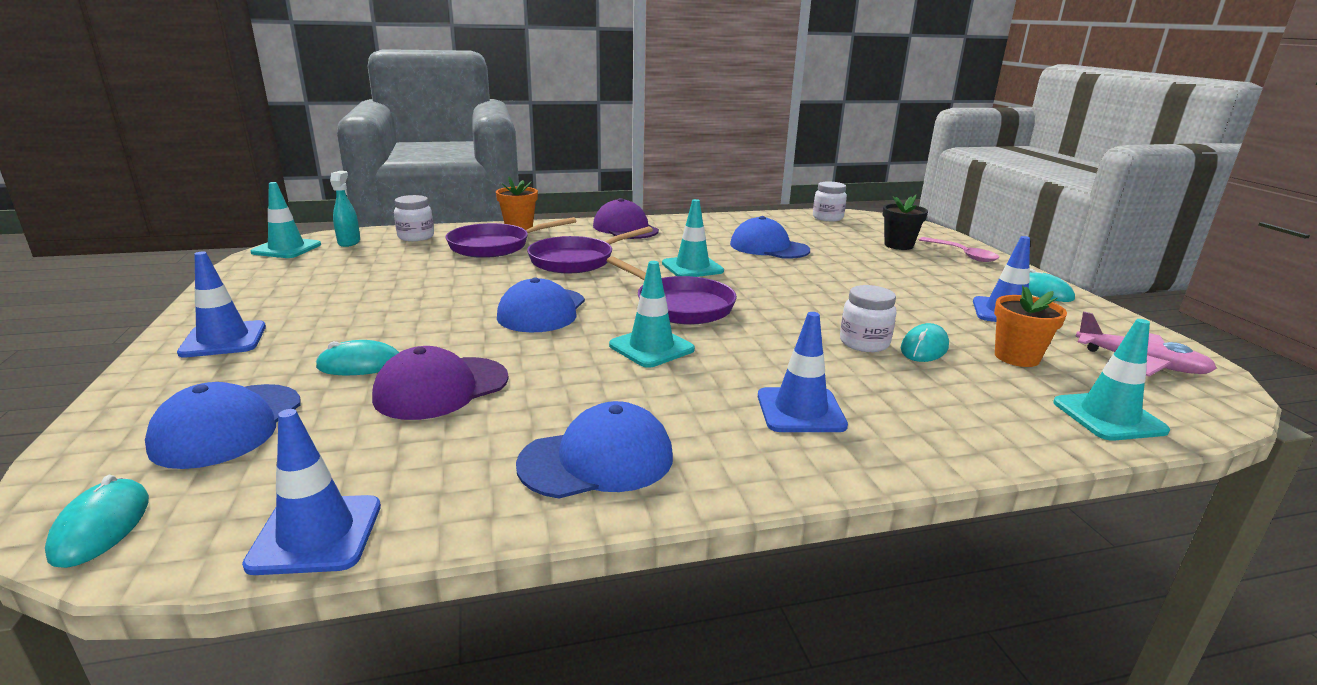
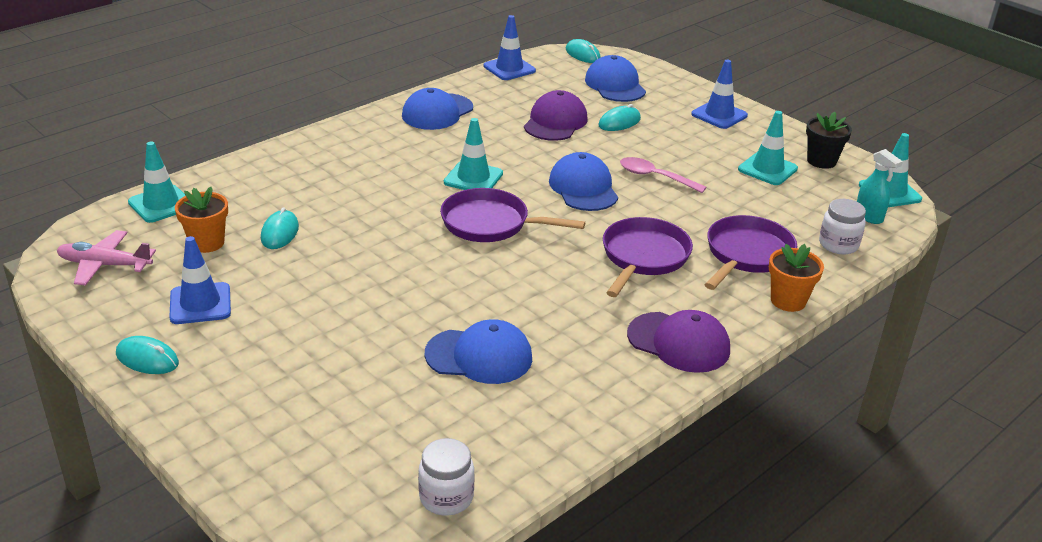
camera: 150 degrees right, 10 degrees up
turquoise traffic cone [662,199,724,277] -> turquoise traffic cone moved to [738,111,798,185]
blue traffic cone [758,312,848,432] -> none
white jar [840,285,896,352] -> none
black flower pot [882,195,928,250] -> black flower pot moved to [806,112,852,169]
pink spoon [919,237,999,262] -> pink spoon moved to [620,157,707,193]

